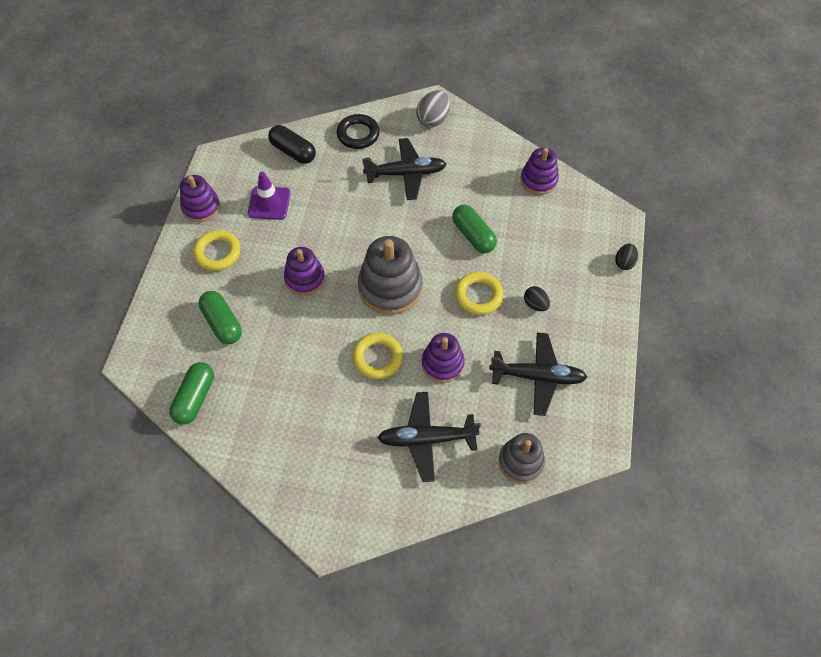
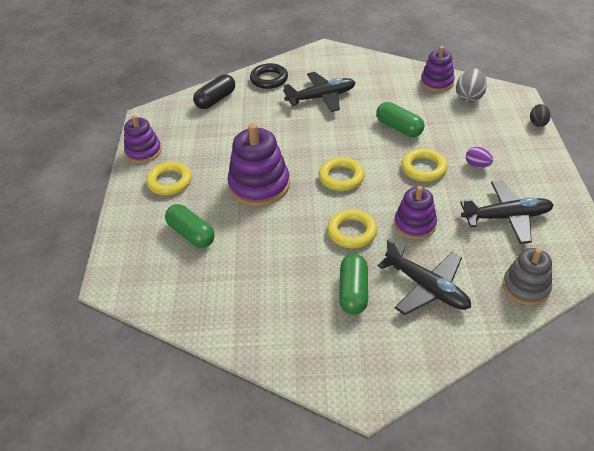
camera: 10 degrees left, 15 degrees down
green capsule [169,362,214,424] -> green capsule moved to [339,254,368,315]
purple traffic cone [248,172,290,220] -> none
black capsule [268,125,316,164] -> black capsule turned 75 degrees counterclockwise [193,74,235,109]
purple stacking toy [284,247,325,296] -> purple stacking toy [227,124,290,206], size x1.59
grey stacking toy [358,236,423,315] -> yellow ring [319,157,365,191]
black plane [378,392,481,482] -> black plane turned 120 degrees counterclockwise [378,239,471,315]
grey egg [416,90,450,127] -> grey egg moved to [456,68,487,103]
black egg [524,286,550,311] -> purple egg [466,147,493,168]

